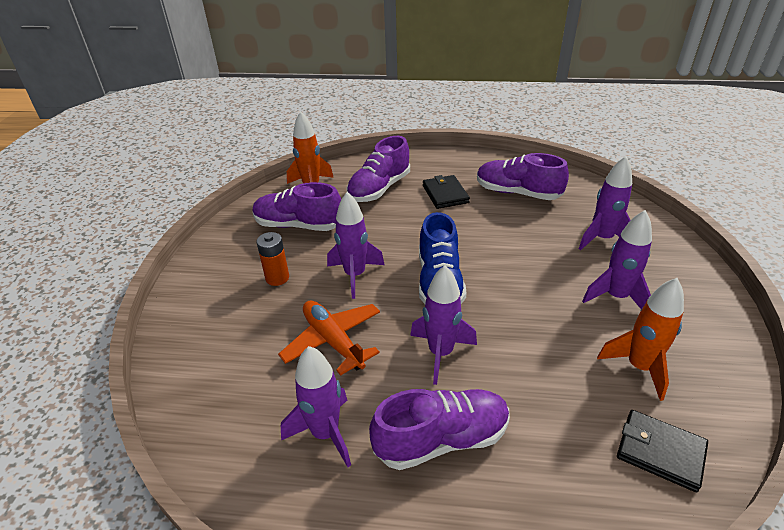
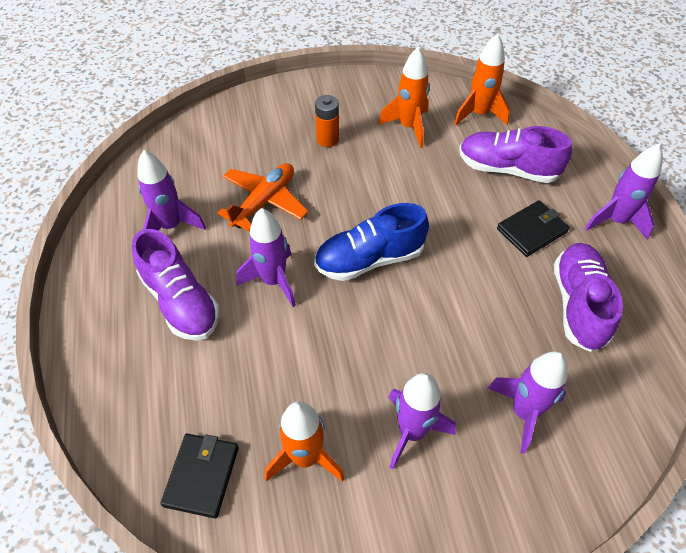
camera: 70 degrees right, 15 degrees up
purple shoe [252,182,341,231] -> orange rocket [378,47,430,148]
purple rocket [327,192,385,299] -> purple rocket moved to [585,144,663,240]

